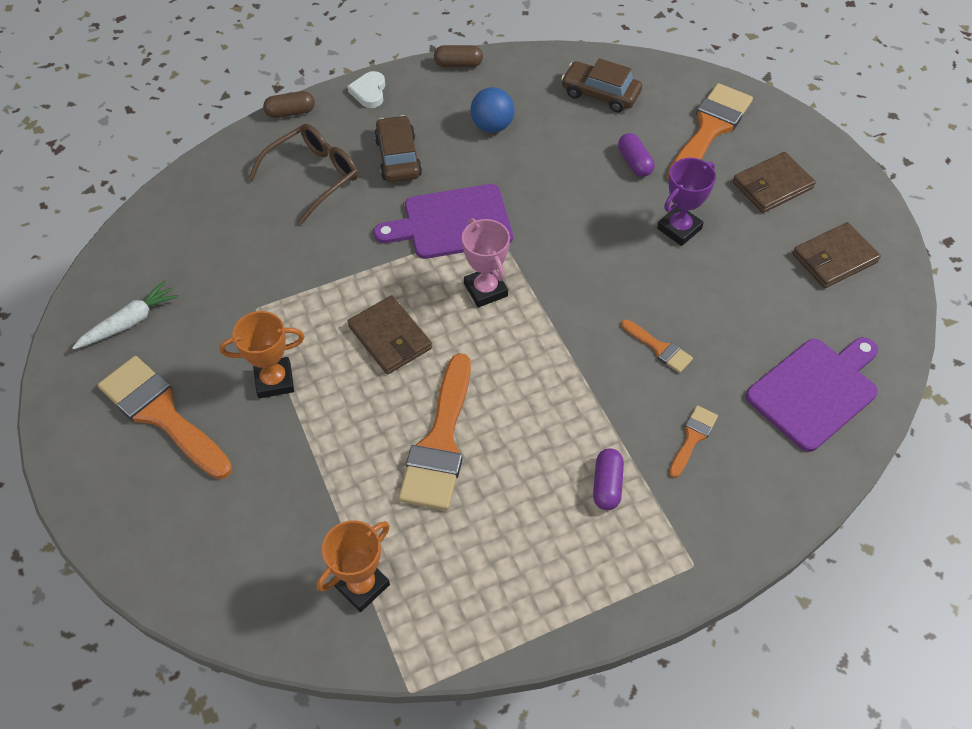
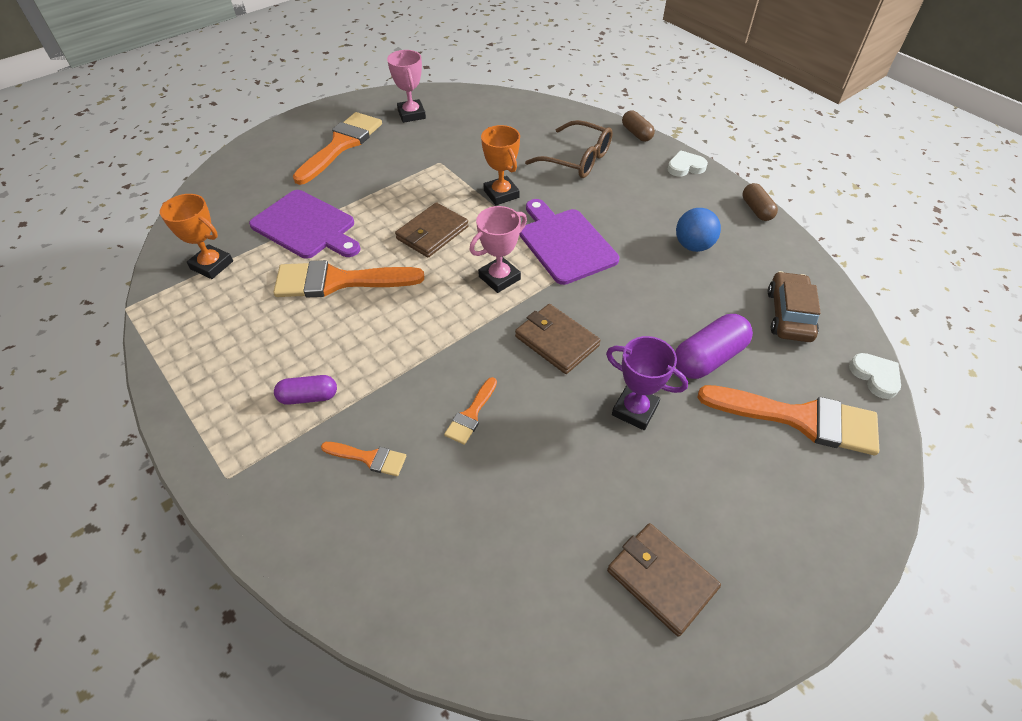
camera: 75 degrees right, 5 degrees down
white carrot [72,281,179,350] -> pink trophy [387,50,426,123]
orange trophy [219,311,304,399] -> orange trophy moved to [481,125,520,205]
brown car [374,115,422,182] -> none
purple capsule [618,133,654,177] -> purple capsule [675,314,753,379], size x1.60
brown wallet [733,152,816,213] -> brown wallet moved to [515,304,601,374]
purple cutting board [746,337,878,452] -> purple cutting board moved to [249,190,361,259]
none -> white heart [849,353,901,399]

